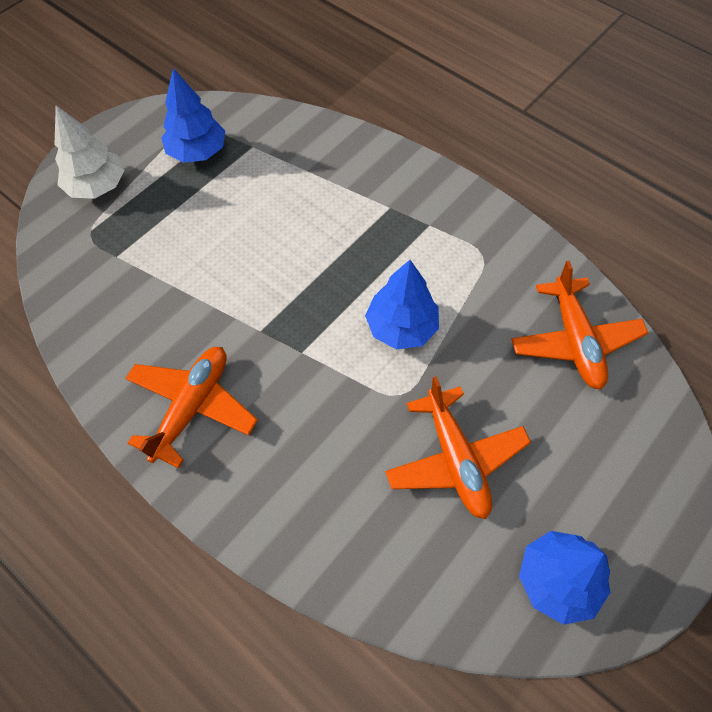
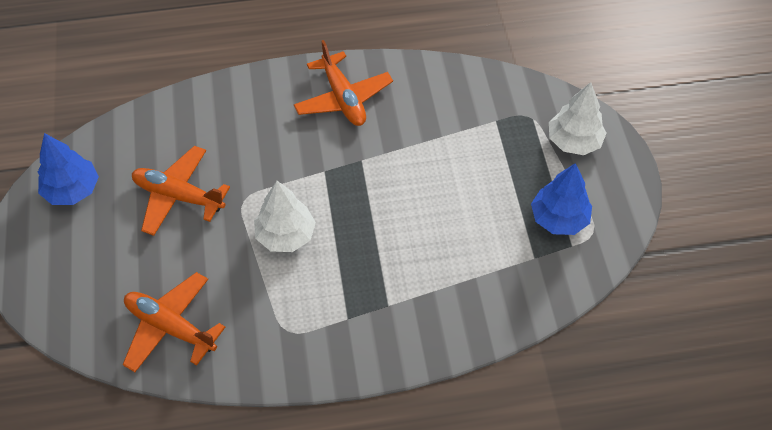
camera: 130 degrees right, 5 degrees down
blue tree [365,260,439,350] -> white tree [254,181,316,252]

